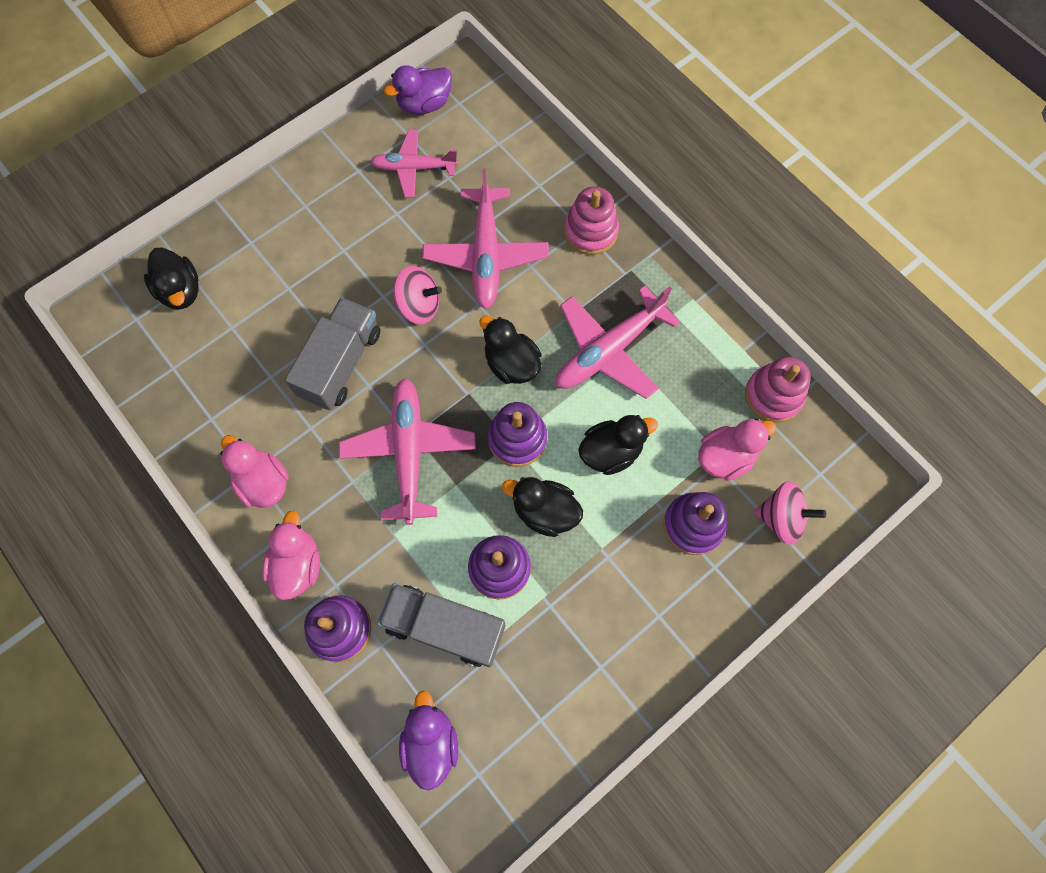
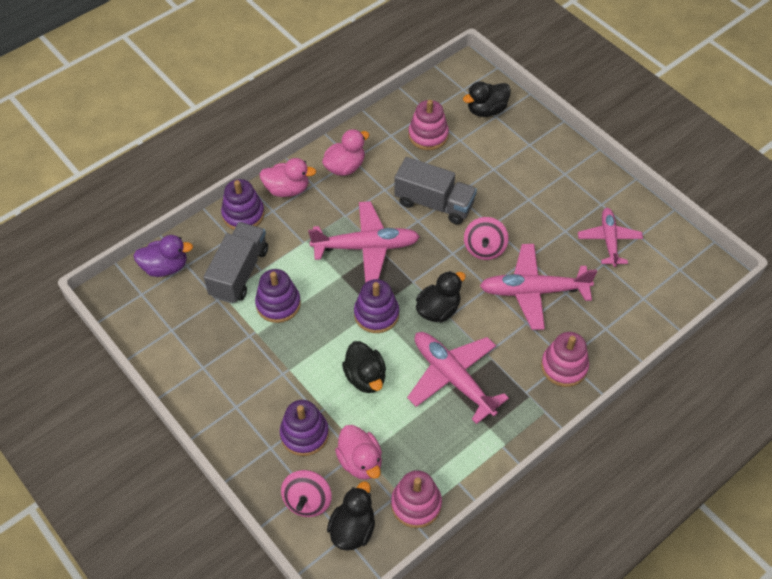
camera: 90 degrees right, 15 degrees down
purple duck [384,65,452,115] -> none
black duck [502,477,583,537] -> black duck moved to [327,481,375,551]
none -> pink stacking toy [408,100,449,150]

